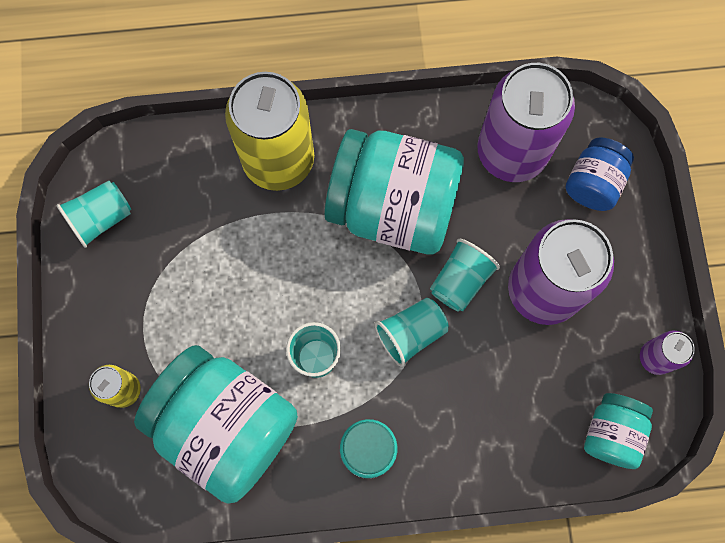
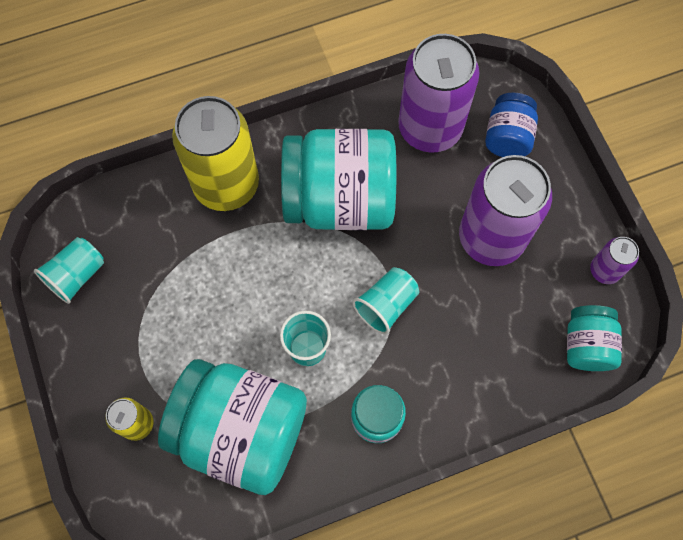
camera: 15 degrees left, 5 degrees down
turquoise cup [430,239,500,312] -> none

